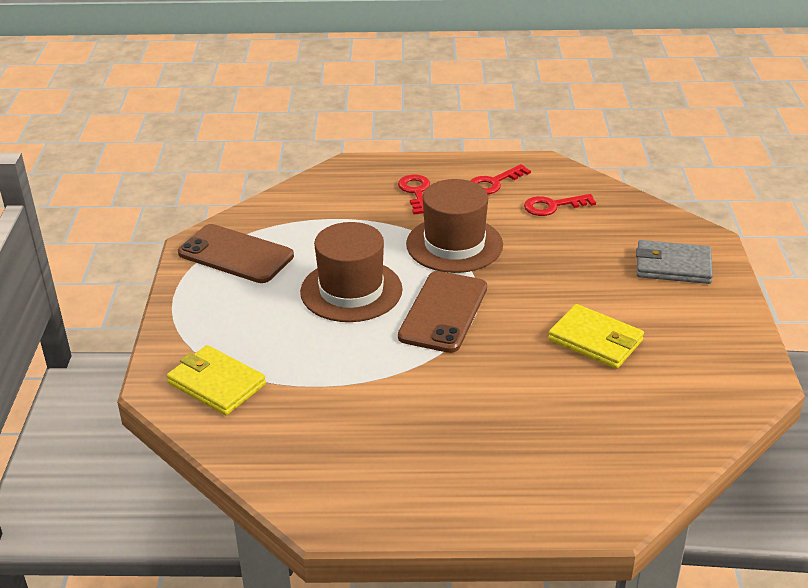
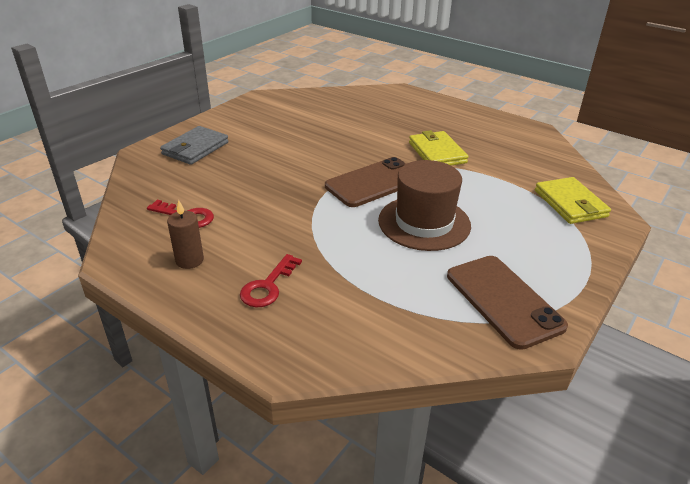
camera: 145 degrees left, 0 degrees up
brown hat [406,179,503,273] -> none
red key [470,164,531,194] -> brown candle [167,200,204,269]
yellow wallet [548,304,644,369] -> yellow wallet moved to [409,130,468,166]
grey wallet [636,240,713,284] -> grey wallet turned 75 degrees clockwise [160,126,229,165]

